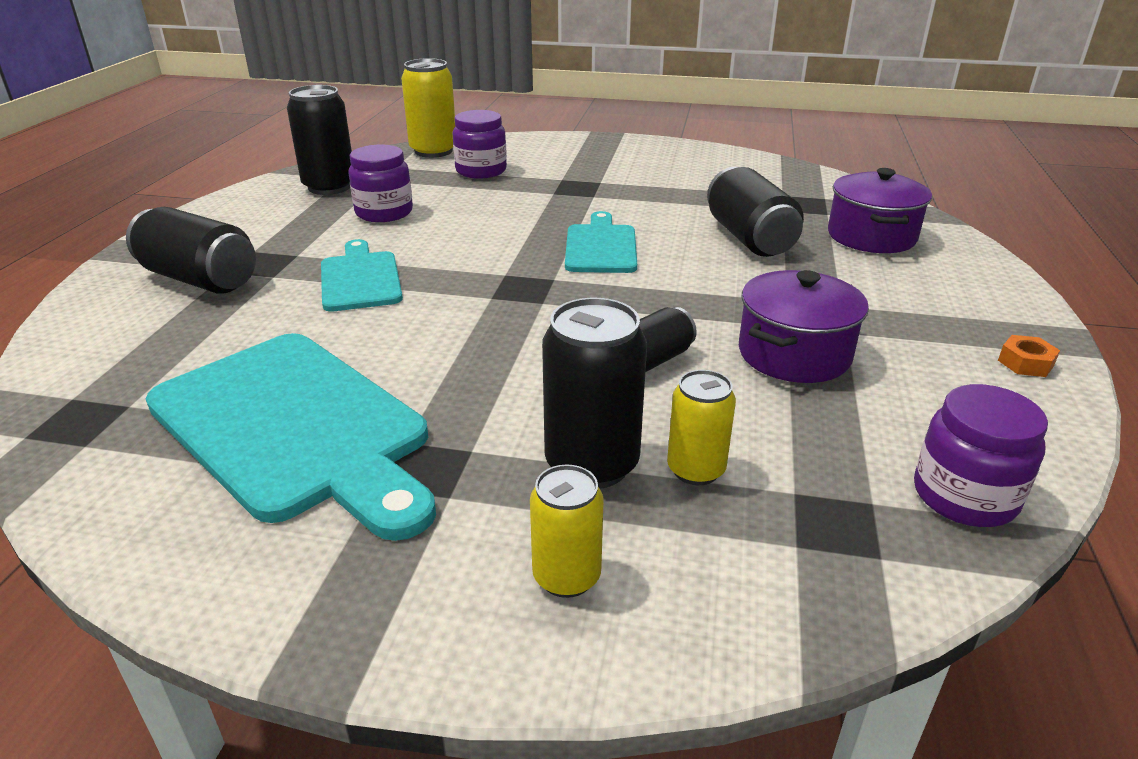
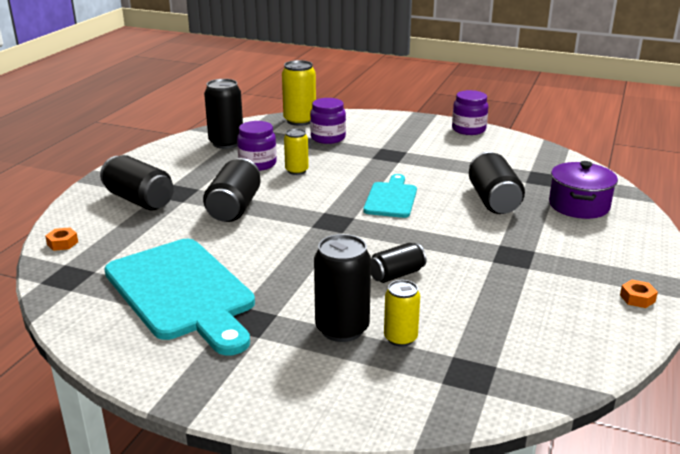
camera: 10 degrees right, 5 degrees down
turquoise cutting board [321,239,403,312] -> black can [203,158,261,222]
yellow can [530,465,604,598] -> yellow can moved to [284,129,309,175]
purple pot [739,270,869,383] -> none
purple jar [914,384,1048,527] -> purple jar moved to [452,90,488,135]
none -> orange nut [45,227,78,251]

